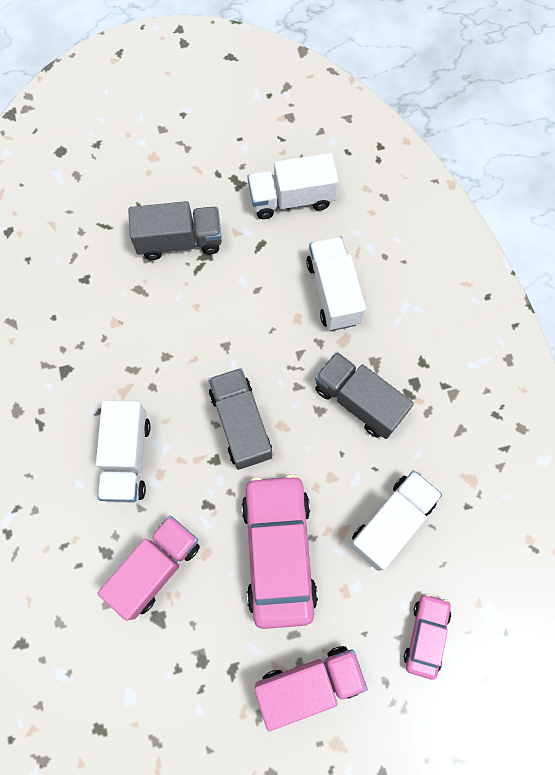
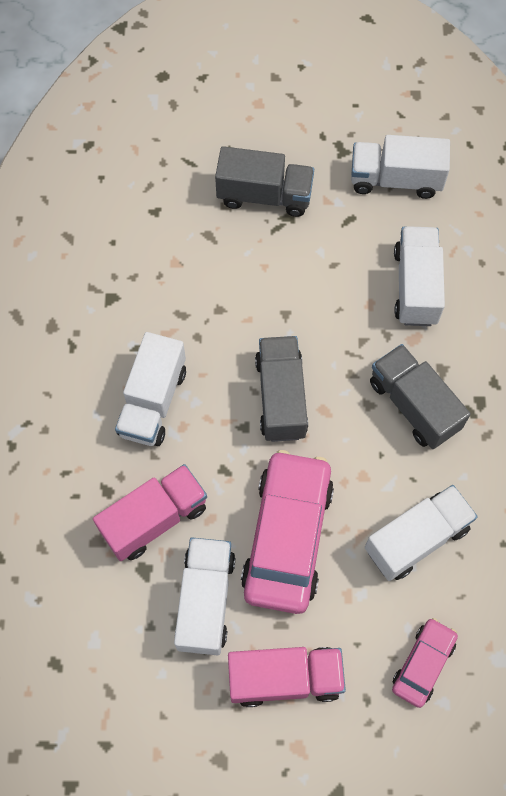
camera: 15 degrees right, 5 degrees down
none -> white truck [174,537,235,655]

